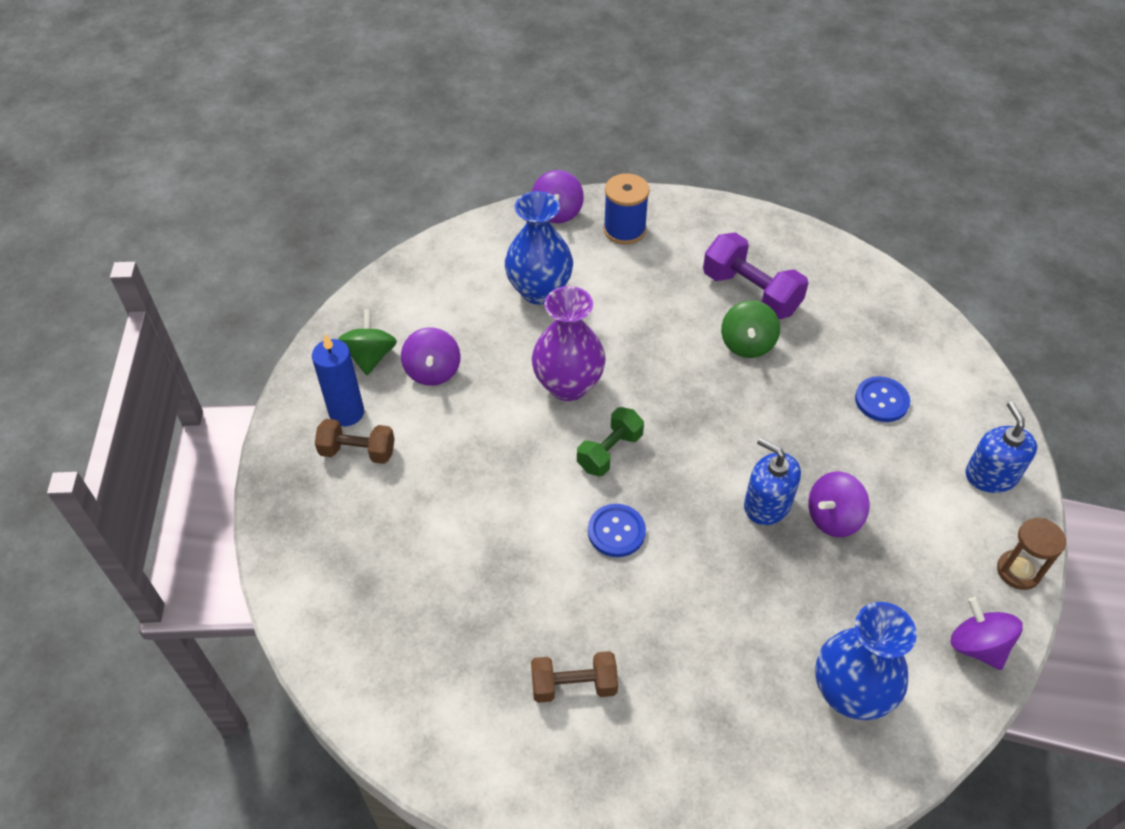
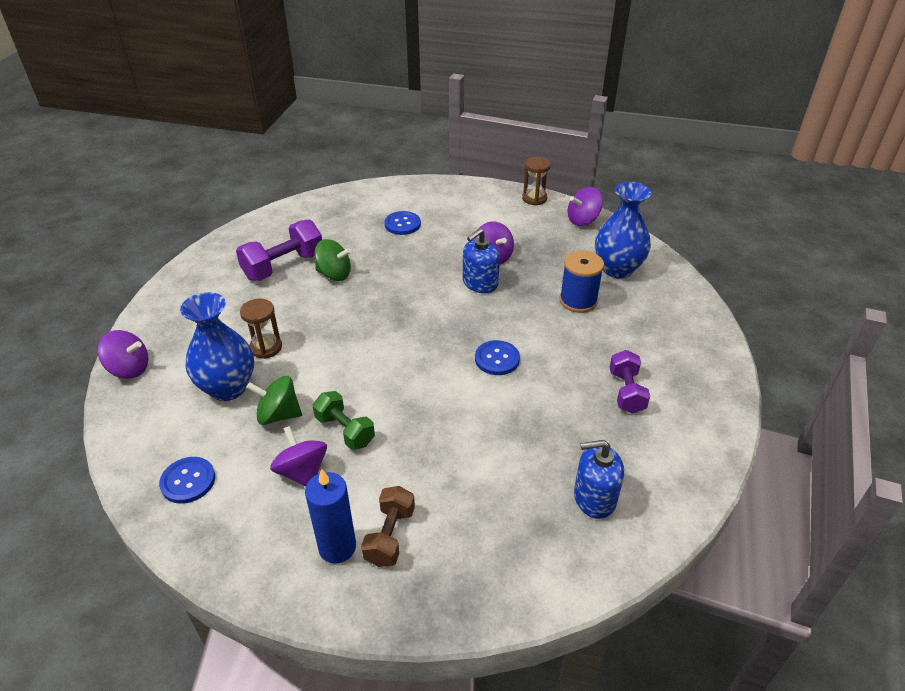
camera: 85 degrees left, 10 degrees down
green spinning top [338,309,397,375] -> green spinning top moved to [246,376,302,425]
purple spinning top [401,327,460,386] -> purple spinning top turned 120 degrees counterclockwise [270,426,327,487]
brown dumbbell [531,651,618,703] -> purple dumbbell [610,350,650,414]
purple vase [532,286,606,401] -> none
green dumbbell [577,407,644,476] -> green dumbbell moved to [313,391,375,450]
blue spool [603,173,650,245] -> blue spool moved to [559,251,604,313]
blue soap dispenser [965,402,1037,493] -> blue soap dispenser moved to [574,440,624,519]
none -> blue button [159,457,215,504]
none -> brown hourglass [240,299,282,359]

